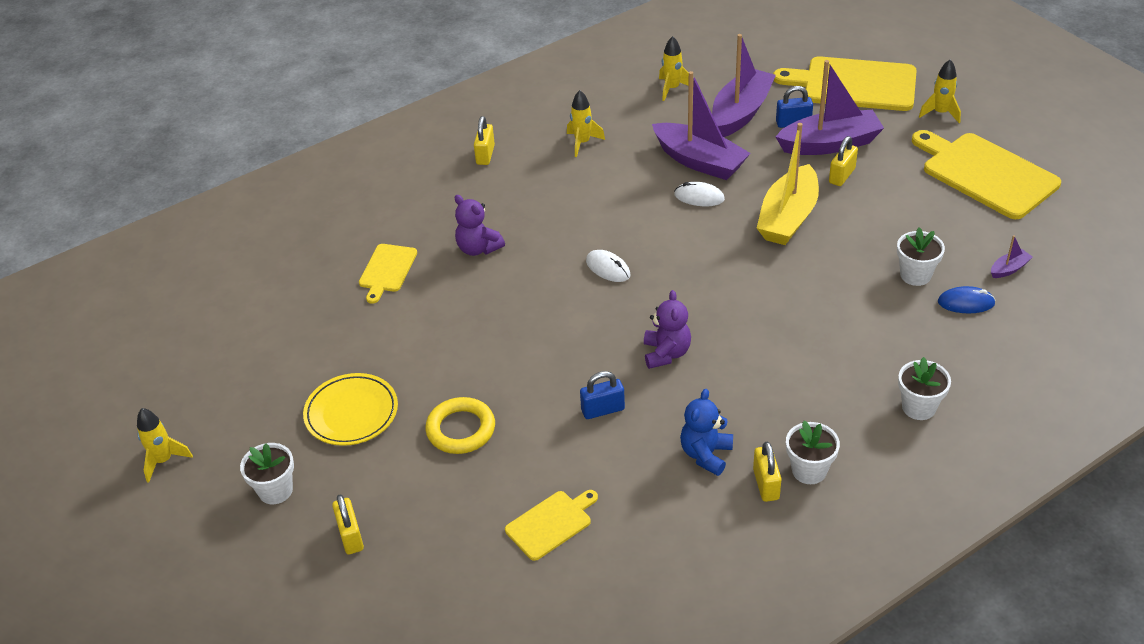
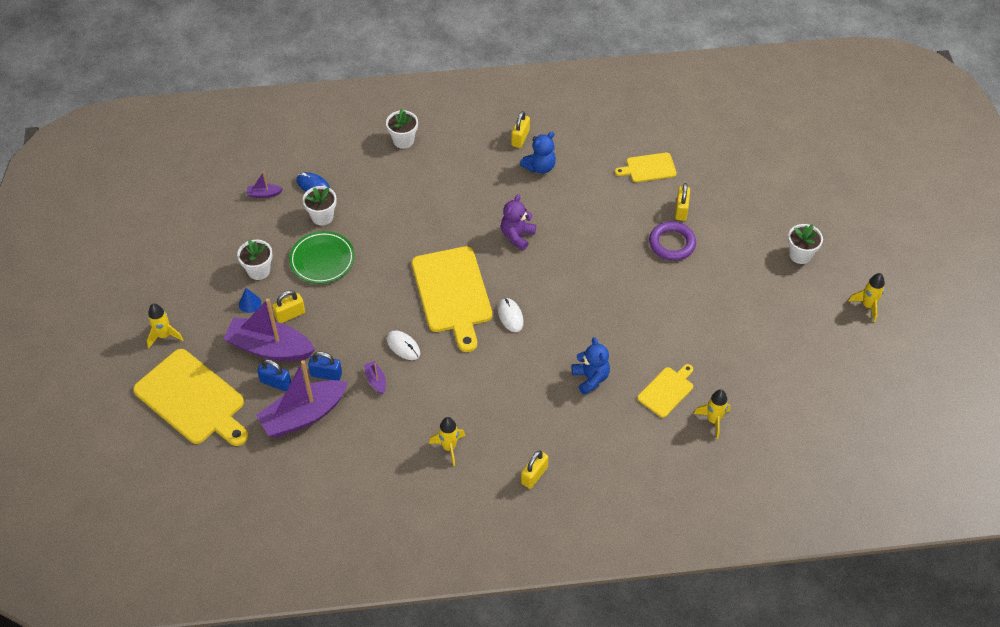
camera: 155 degrees left, 10 degrees up
yellow plate [303,373,398,446] -> none
yellow padlock [332,494,364,555] -> yellow padlock moved to [675,183,690,221]
yellow ring [425,397,495,454] -> purple ring [649,221,696,261]
purple teddy bear [455,195,505,256] -> blue teddy bear [572,337,610,395]
blue padlock [580,371,625,419] -> blue padlock moved to [308,351,342,380]
purple boat [652,71,751,180] -> purple boat [364,361,386,394], size x0.42
yellow rocket [659,36,689,101] -> yellow rocket moved to [694,389,731,439]
yellow boat [757,123,819,245] -> none
white flower pot [786,421,840,484] -> white flower pot moved to [237,239,272,280]
yellow cutting board [912,130,1061,219] -> yellow cutting board moved to [412,246,492,352]
none -> blue cone [239,288,261,313]
none -> green plate [289,231,355,284]

